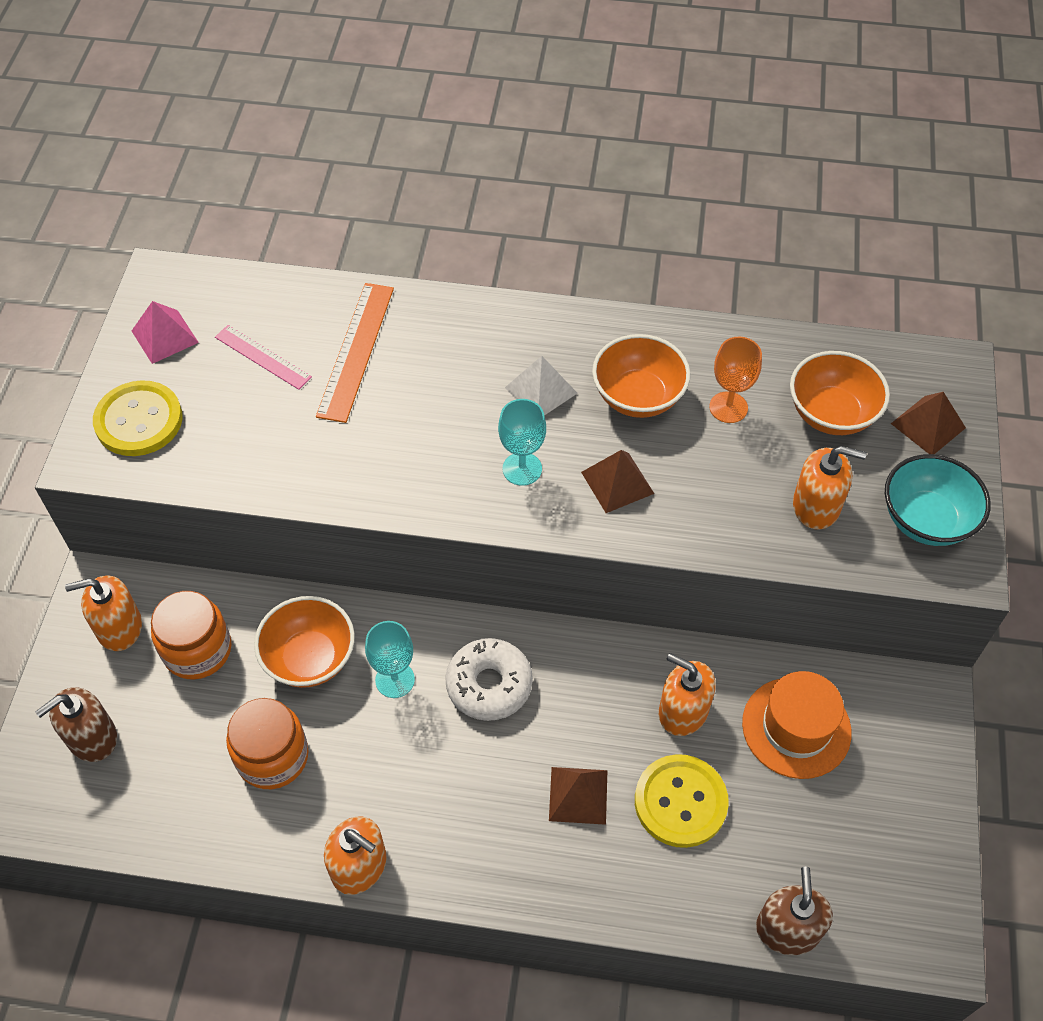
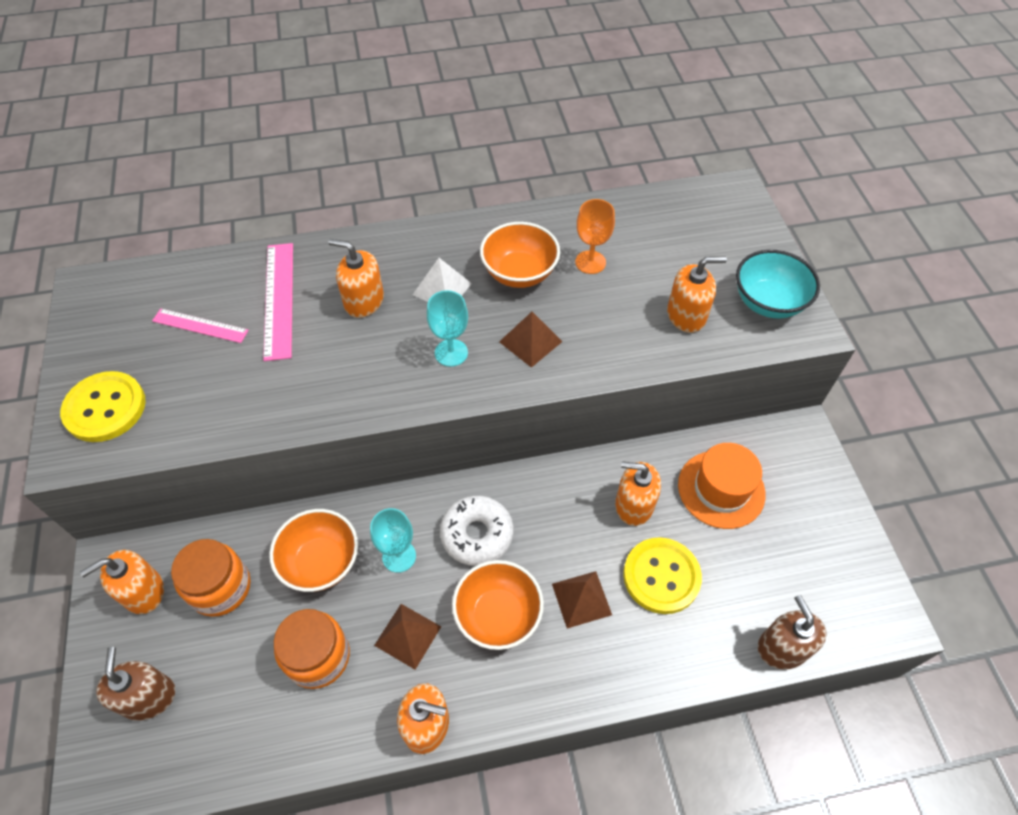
camera: 20 degrees left, 0 degrees up
brown soap dispenser [35,687,117,762] -> brown soap dispenser turned 135 degrees clockwise [96,647,175,721]
pink pyramid [132,301,199,364] -> none
orange ruler [316,283,394,423] -> pink ruler [263,243,293,361]
orange bowl [790,351,890,435] -> orange bowl moved to [452,560,544,650]
brown pyramid [891,392,966,454] -> brown pyramid moved to [374,604,441,670]
none -> orange soap dispenser [328,239,384,318]

